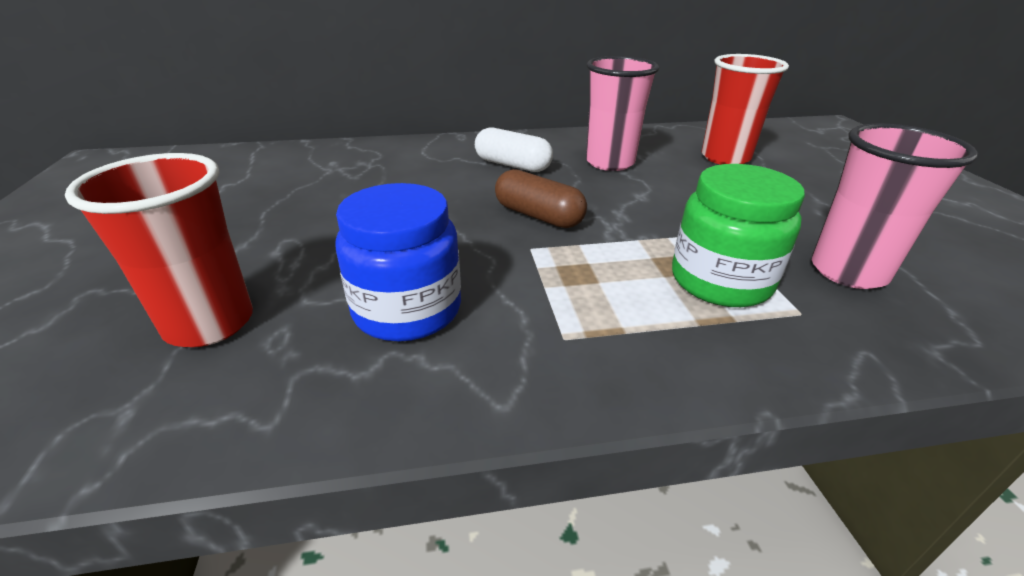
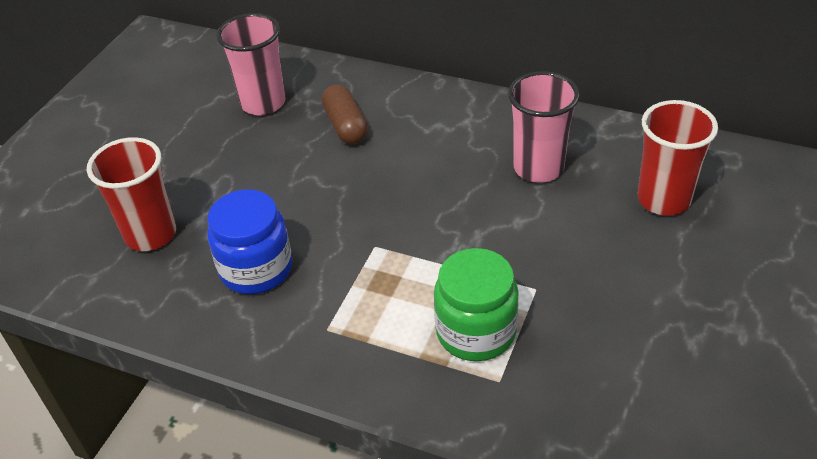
camera: 35 degrees right, 10 degrees up
white capsule [475,128,553,172] -> none
brown capsule [495,169,587,228] -> brown capsule moved to [322,84,368,144]
pink cup [812,123,978,289] -> pink cup moved to [217,13,285,116]

